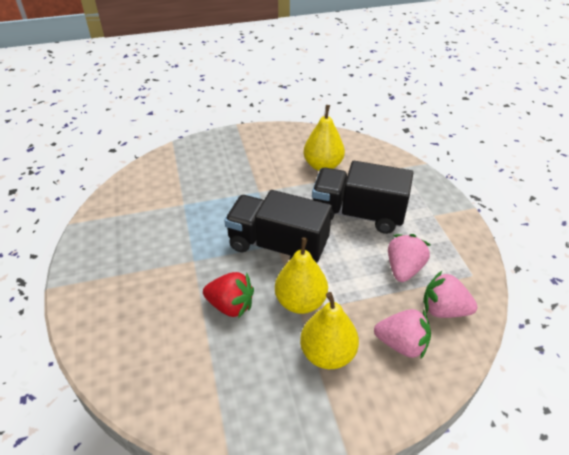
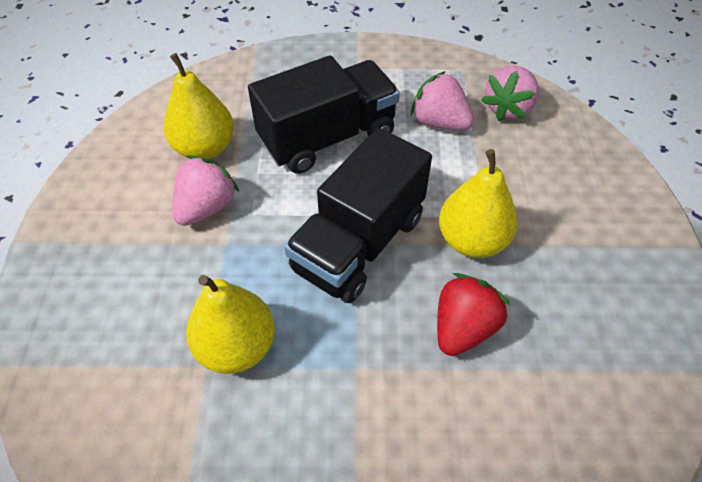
camera: 75 degrees left, 10 degrees up
yellow pear [300,292,359,369] -> yellow pear moved to [186,275,275,374]
black truck [312,161,413,234] -> black truck turned 150 degrees counterclockwise [248,55,400,174]
pink strawberry [374,309,431,360] -> pink strawberry moved to [172,155,239,226]

